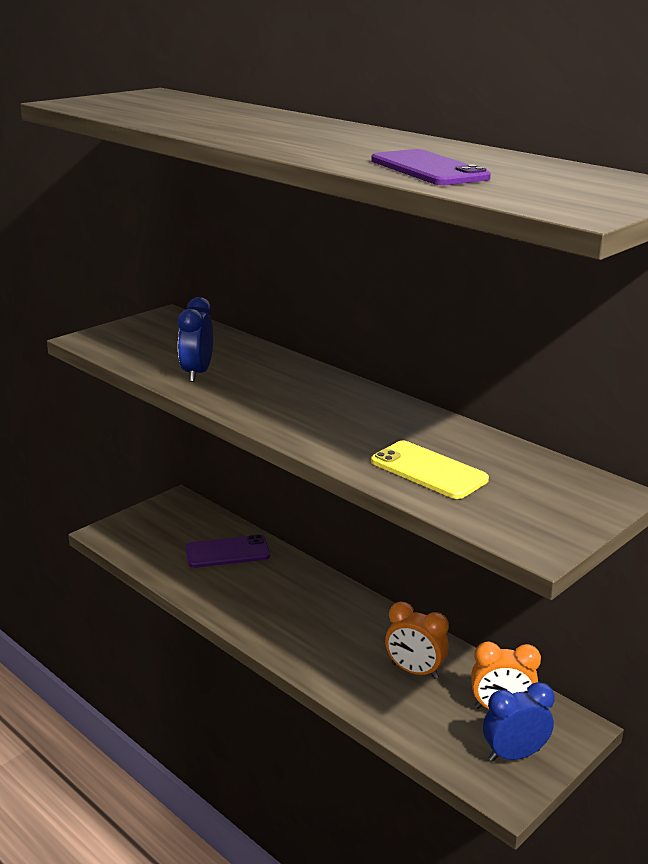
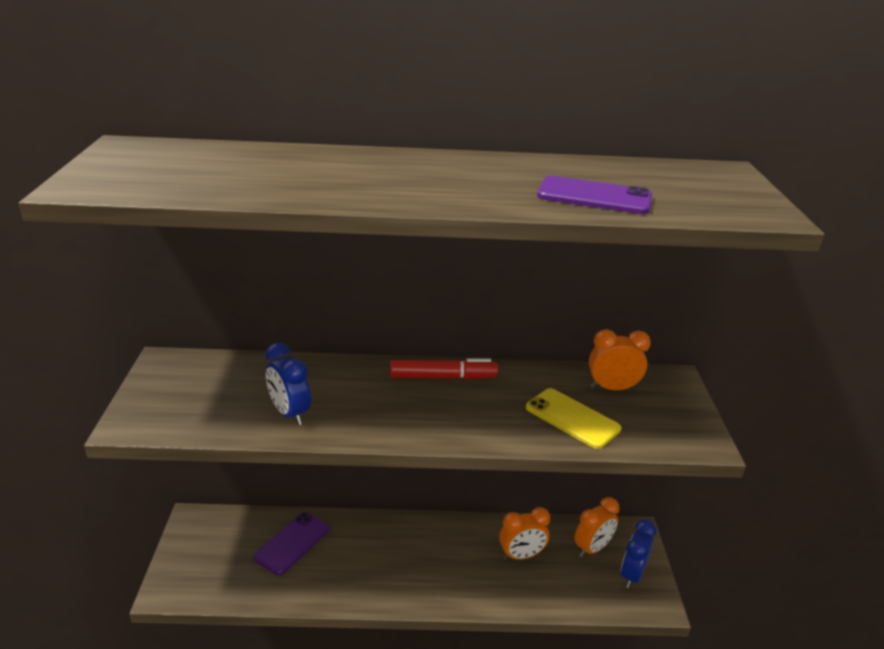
camera: 45 degrees left, 5 degrees up
yellow phone [371,441,489,499] -> yellow phone turned 45 degrees clockwise [526,388,621,449]
none -> red marker [390,358,498,379]
none -> orange clock [589,329,651,390]

